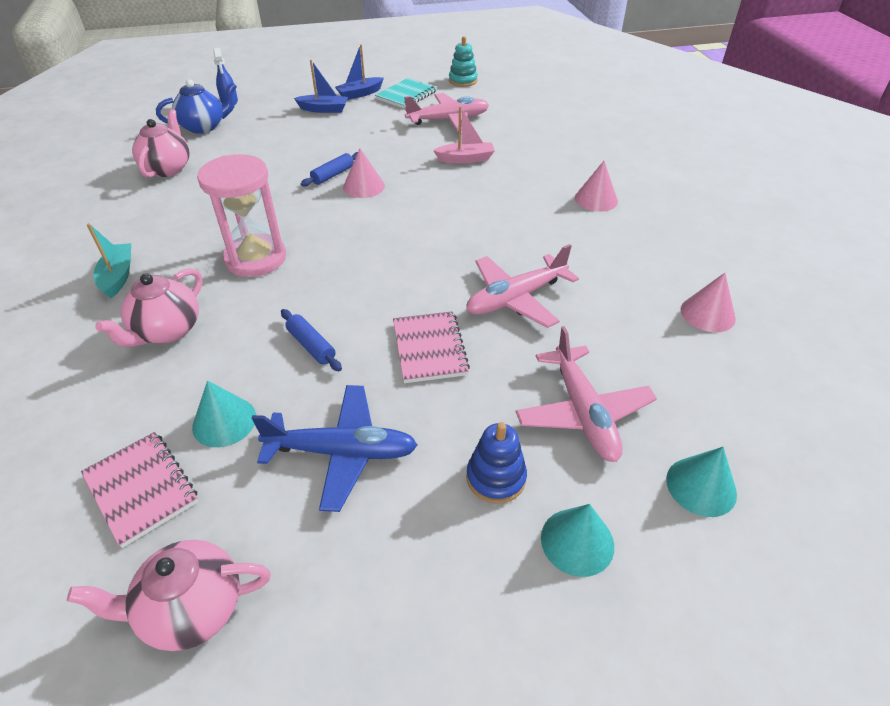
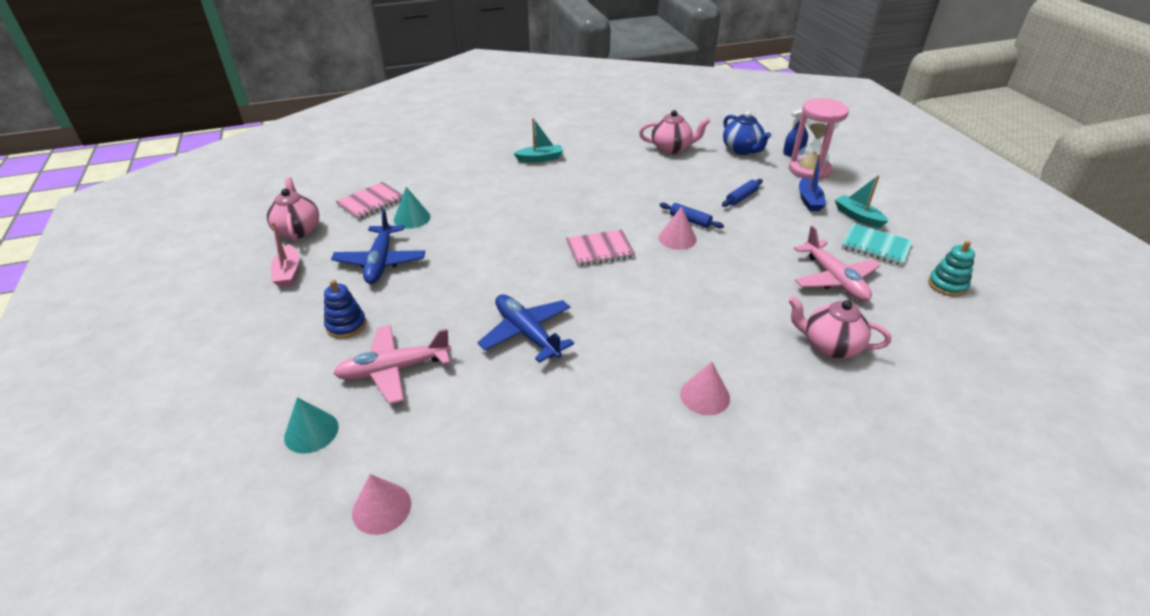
camera: 85 degrees right, 5 degrees down
pink teapot [95,268,203,347] -> pink teapot moved to [788,296,891,358]
pink hourglass [197,154,286,277] -> pink hourglass moved to [789,98,849,180]
blue rolling pin [281,309,342,371] -> blue rolling pin moved to [722,179,763,207]
blue boat [335,44,384,100] -> turquoise boat [835,175,888,228]
pink notebook [393,311,470,383] -> pink notebook moved to [566,230,635,266]
pink boat [433,106,495,163] -> pink boat moved to [271,222,299,287]
pink plane [466,244,579,328] -> blue plane [477,294,574,363]
turquoise cone [541,504,614,577] -> none
pink cone [681,273,736,332] -> pink cone moved to [352,474,411,535]

